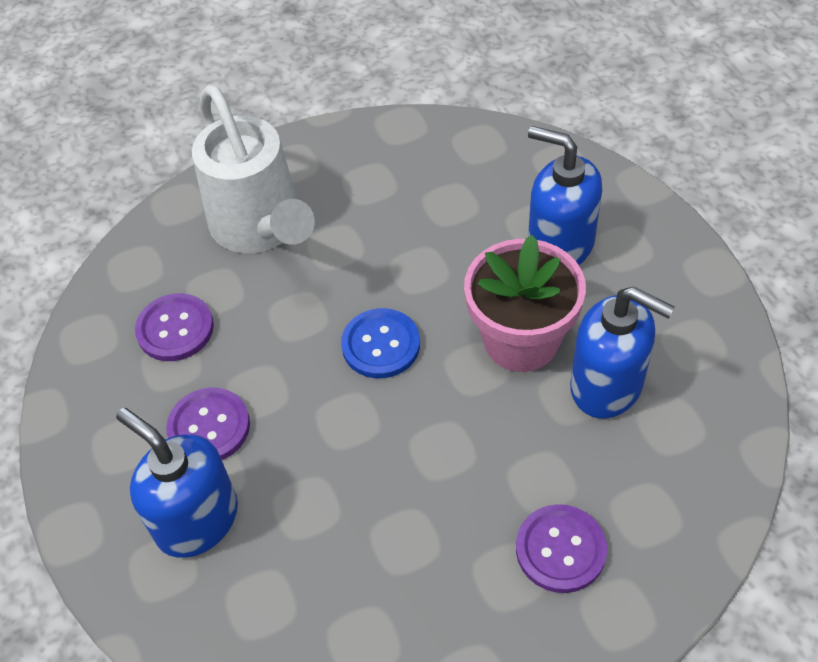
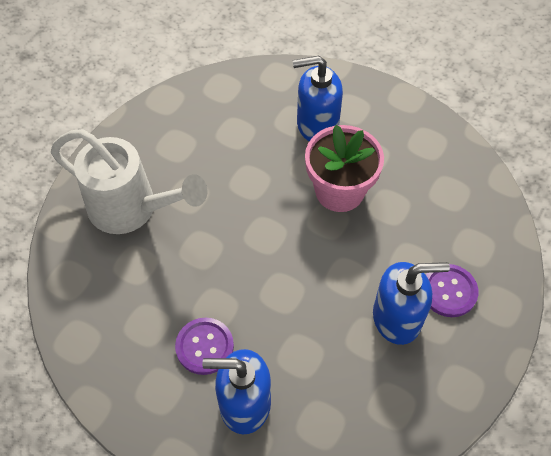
camera: 40 degrees left, 5 degrees up
purple button [135,293,214,361] -> none
blue button [341,308,420,378] -> none
blue soap dispenser [570,286,675,419] -> blue soap dispenser moved to [373,262,450,345]

